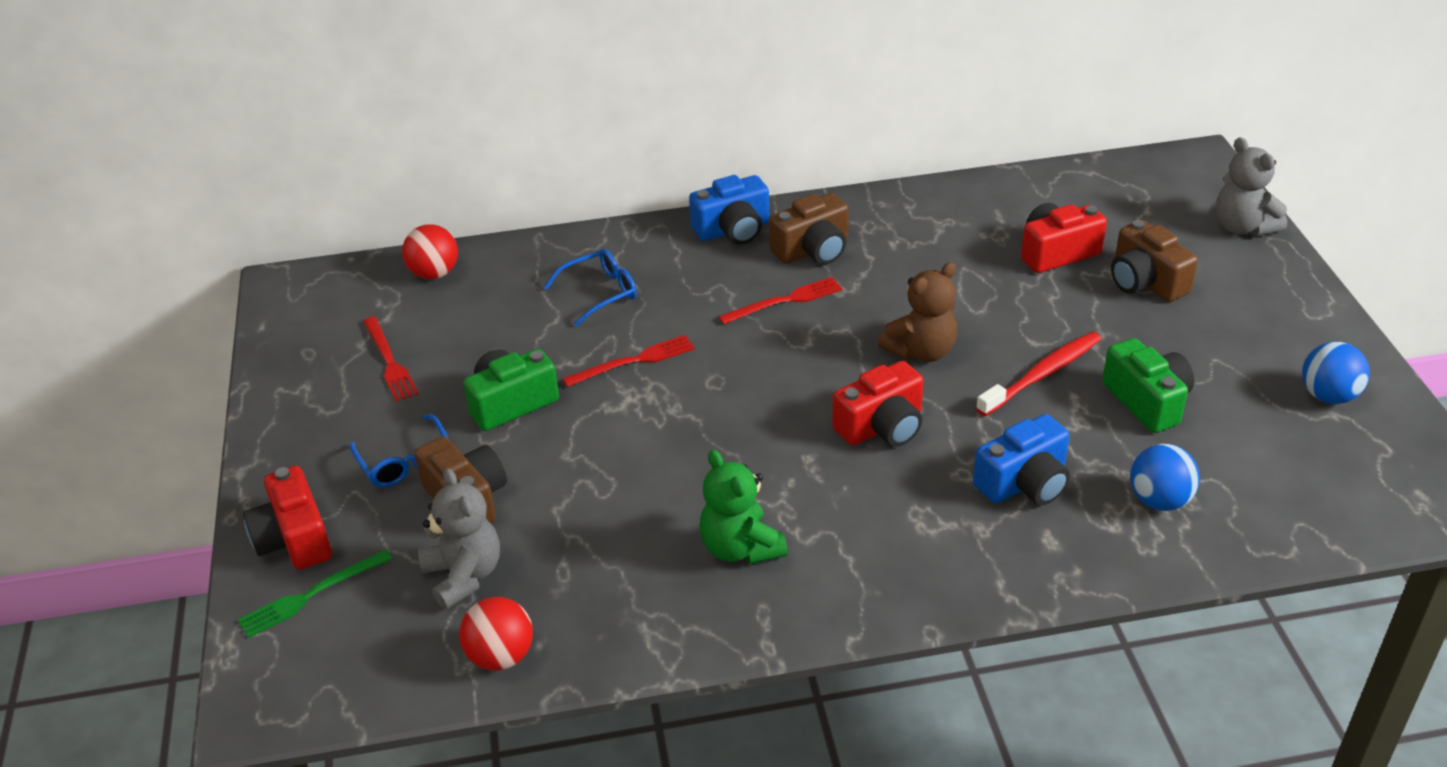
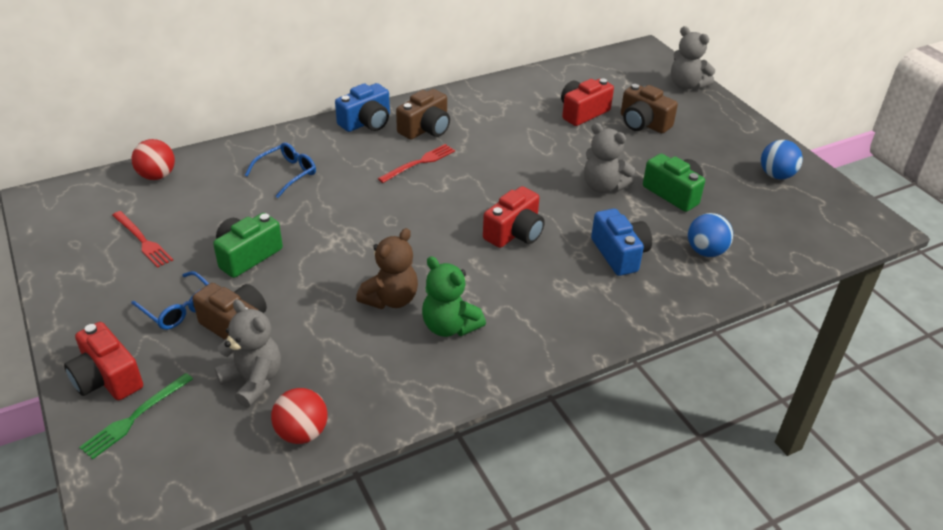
camera: 20 degrees left, 0 degrees up
red fork [563,335,695,387] -> none
brown teddy bear [878,262,958,362] -> brown teddy bear moved to [356,228,418,309]
blue camera [973,414,1070,505] -> blue camera turned 60 degrees counterclockwise [591,209,652,276]
red toothbrush [976,331,1101,416] -> grey teddy bear [584,123,635,193]

